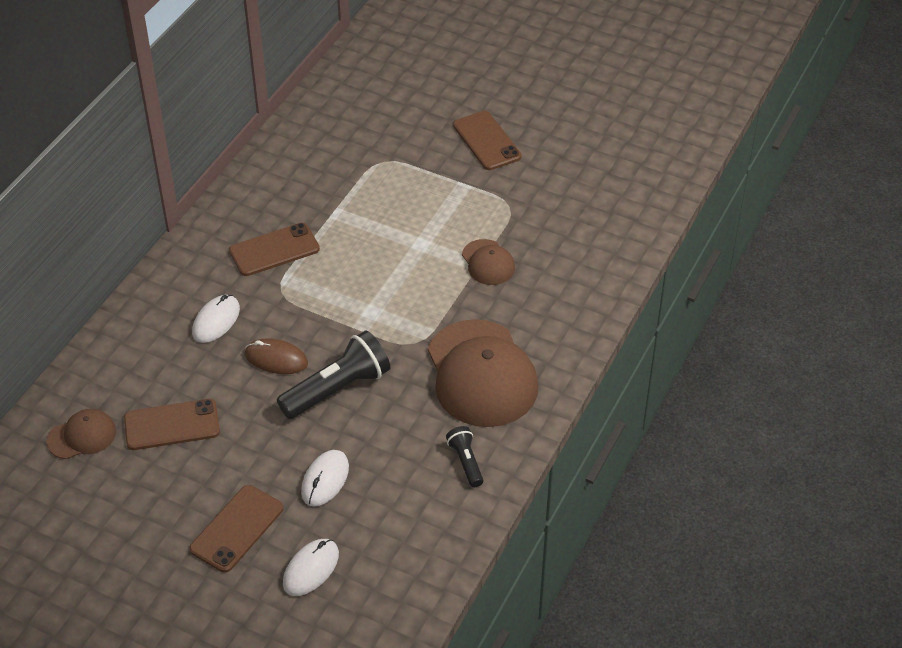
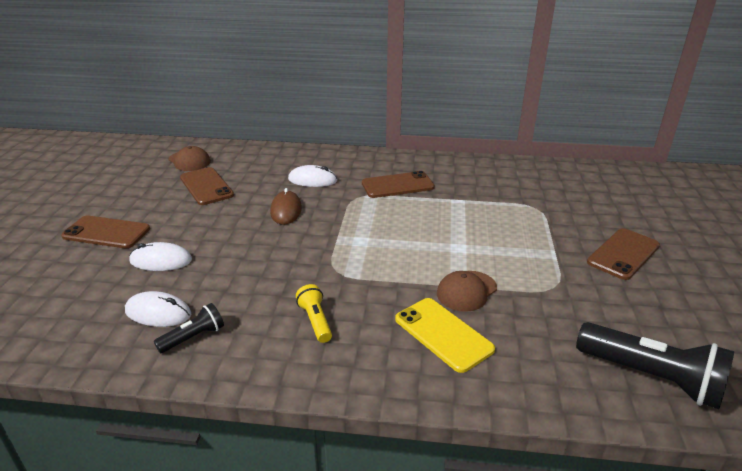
camera: 70 degrees right, 15 degrees down
brown phone [229,223,320,276] -> brown phone turned 60 degrees counterclockwise [362,171,435,198]
black flashlight [277,330,390,419] -> black flashlight moved to [576,322,734,409]
white mouse [283,539,339,596] -> white mouse moved to [125,291,191,327]
brown cap [428,319,538,427] -> yellow flashlight [296,284,332,343]
none -> yellow phone [395,298,495,373]

